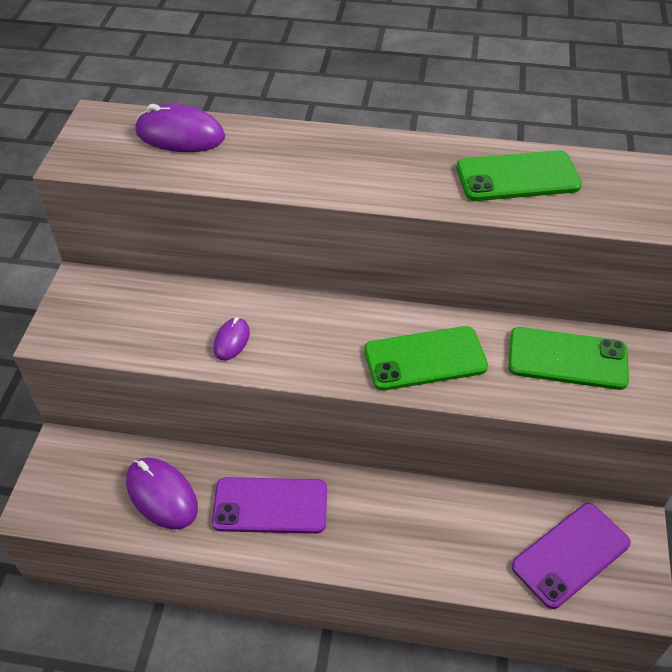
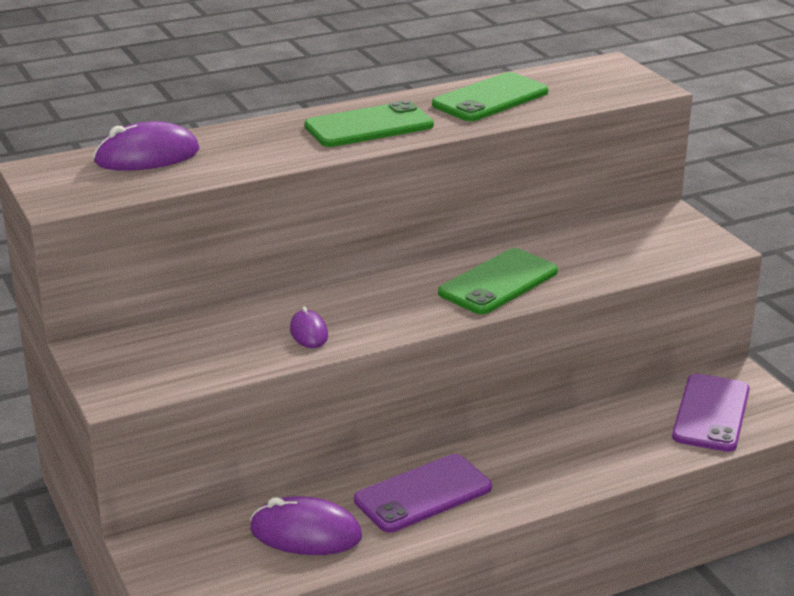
camera: 35 degrees left, 20 degrees down
green phone [508,327,629,390] -> green phone moved to [304,100,434,147]

